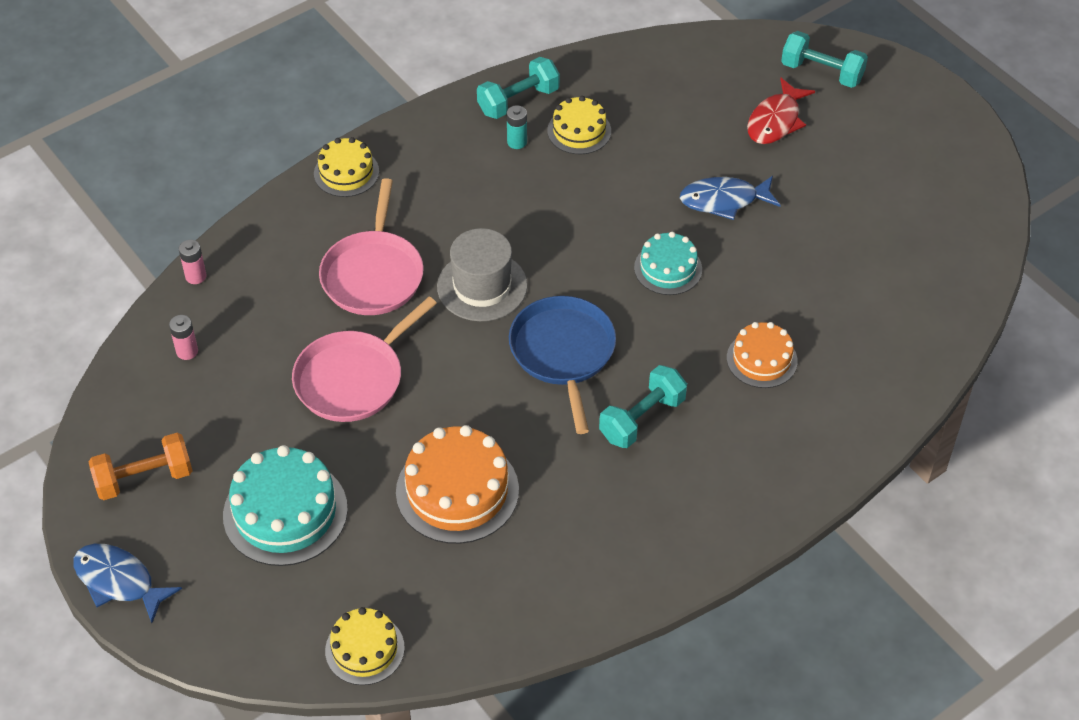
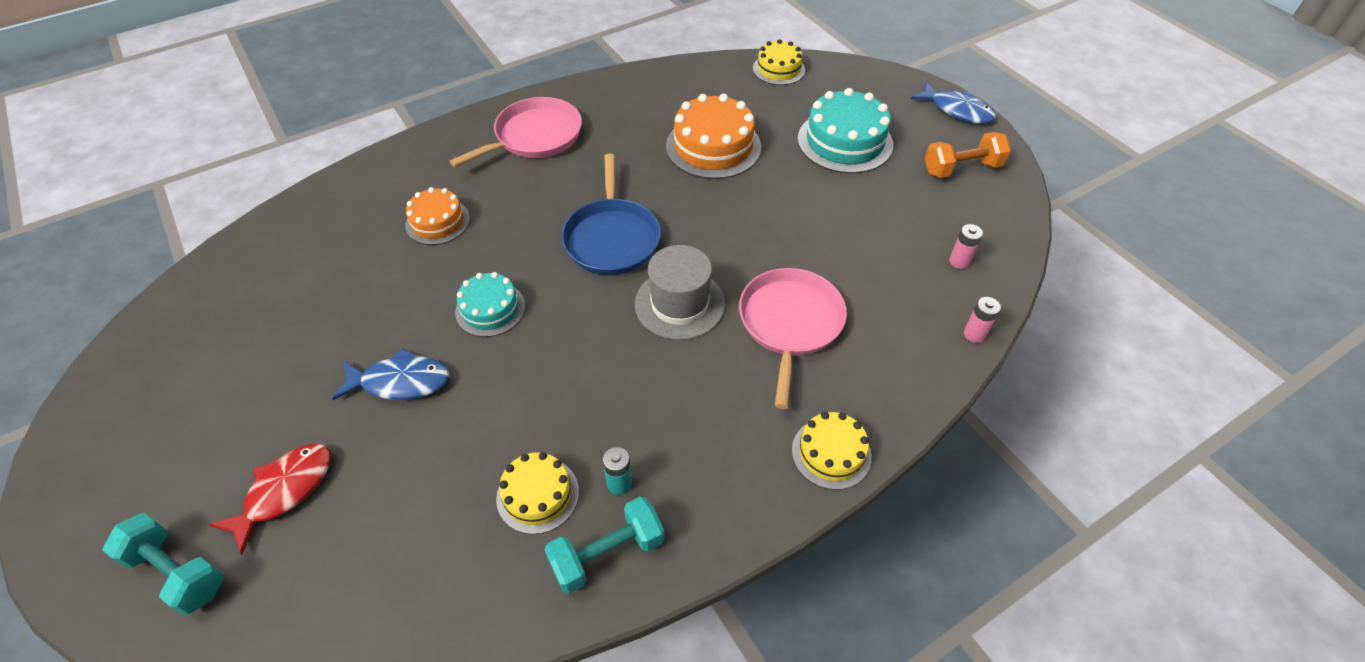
camera: 175 degrees left, 0 degrees up
pink pan [292,297,437,422] -> pink pan moved to [450,97,582,167]
turquoise dumbbell [599,365,687,448] -> none

